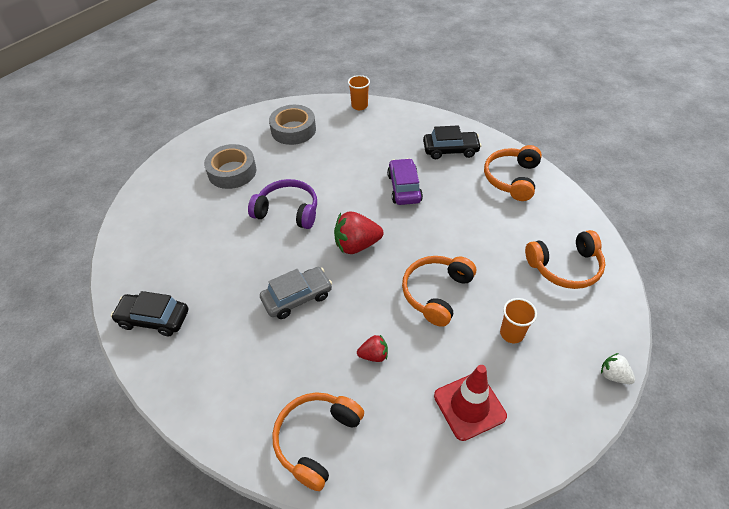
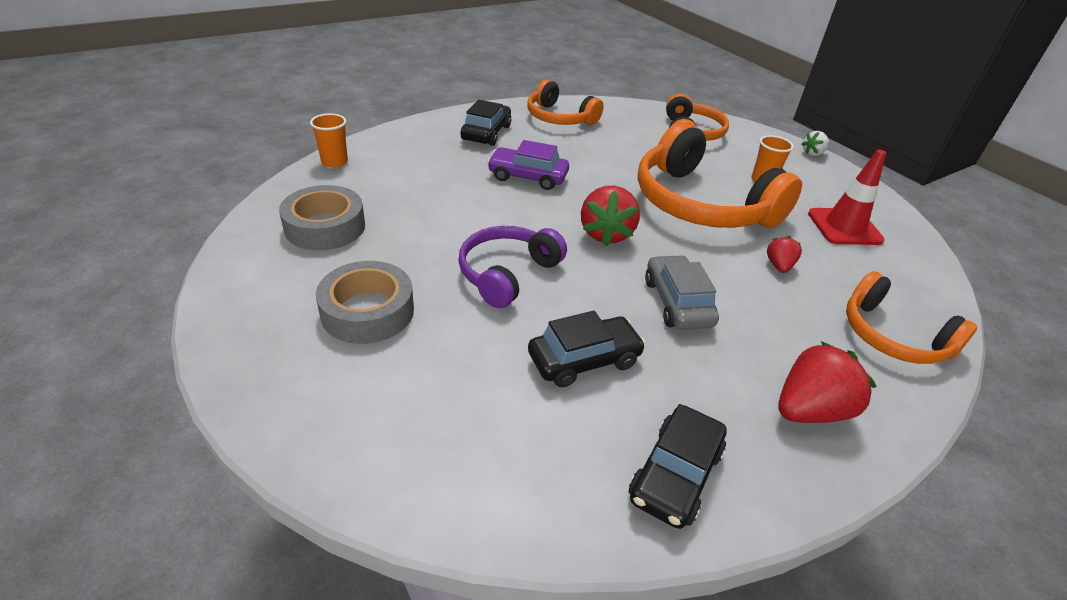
camera: 75 degrees left, 10 degrees down
orange headphones [402,256,476,327] -> orange headphones [638,122,802,228], size x1.70
none -> black car [528,311,646,388]
none -> red strawberry [778,341,877,423]

